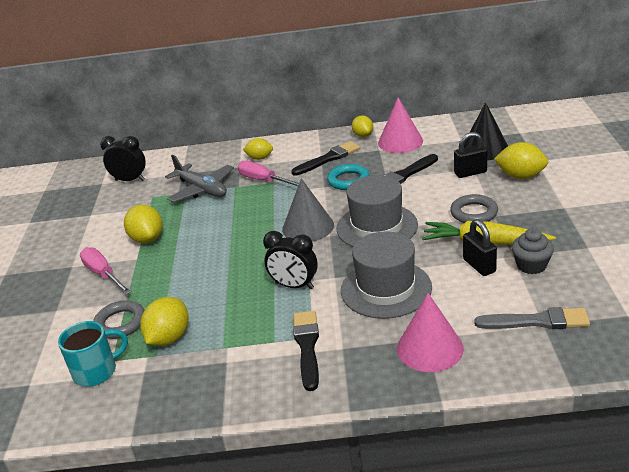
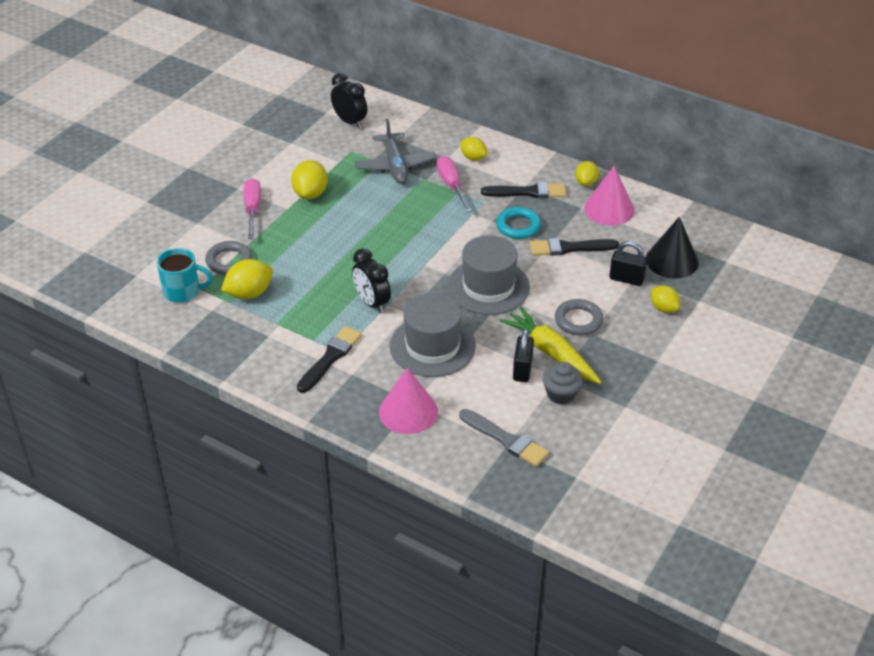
camera: 30 degrees right, 10 degrees up
grey cone [282,178,334,242] -> none
yellow lemon [494,142,549,179] -> yellow lemon [651,285,680,313], size x0.66

